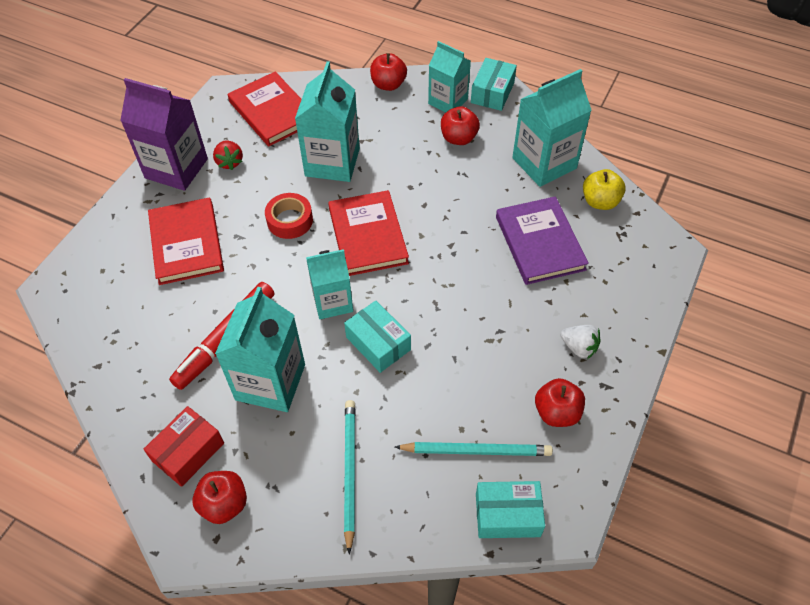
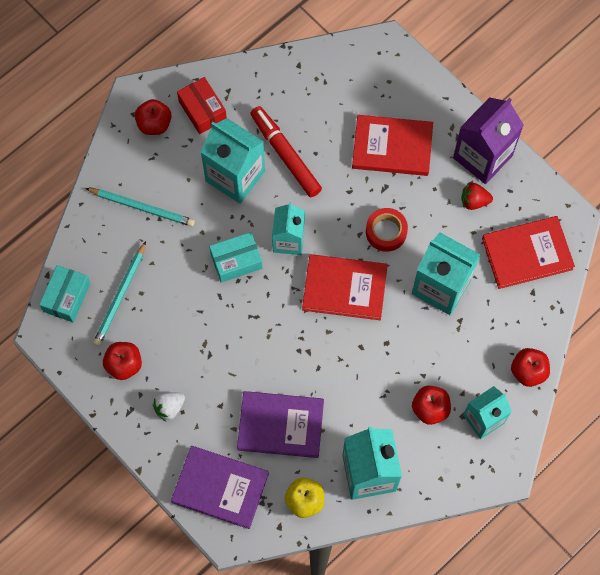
camera: 110 degrees right, 15 degrees up
turquoise box [471,58,517,111] -> none
none -> purple book [171,446,269,529]

